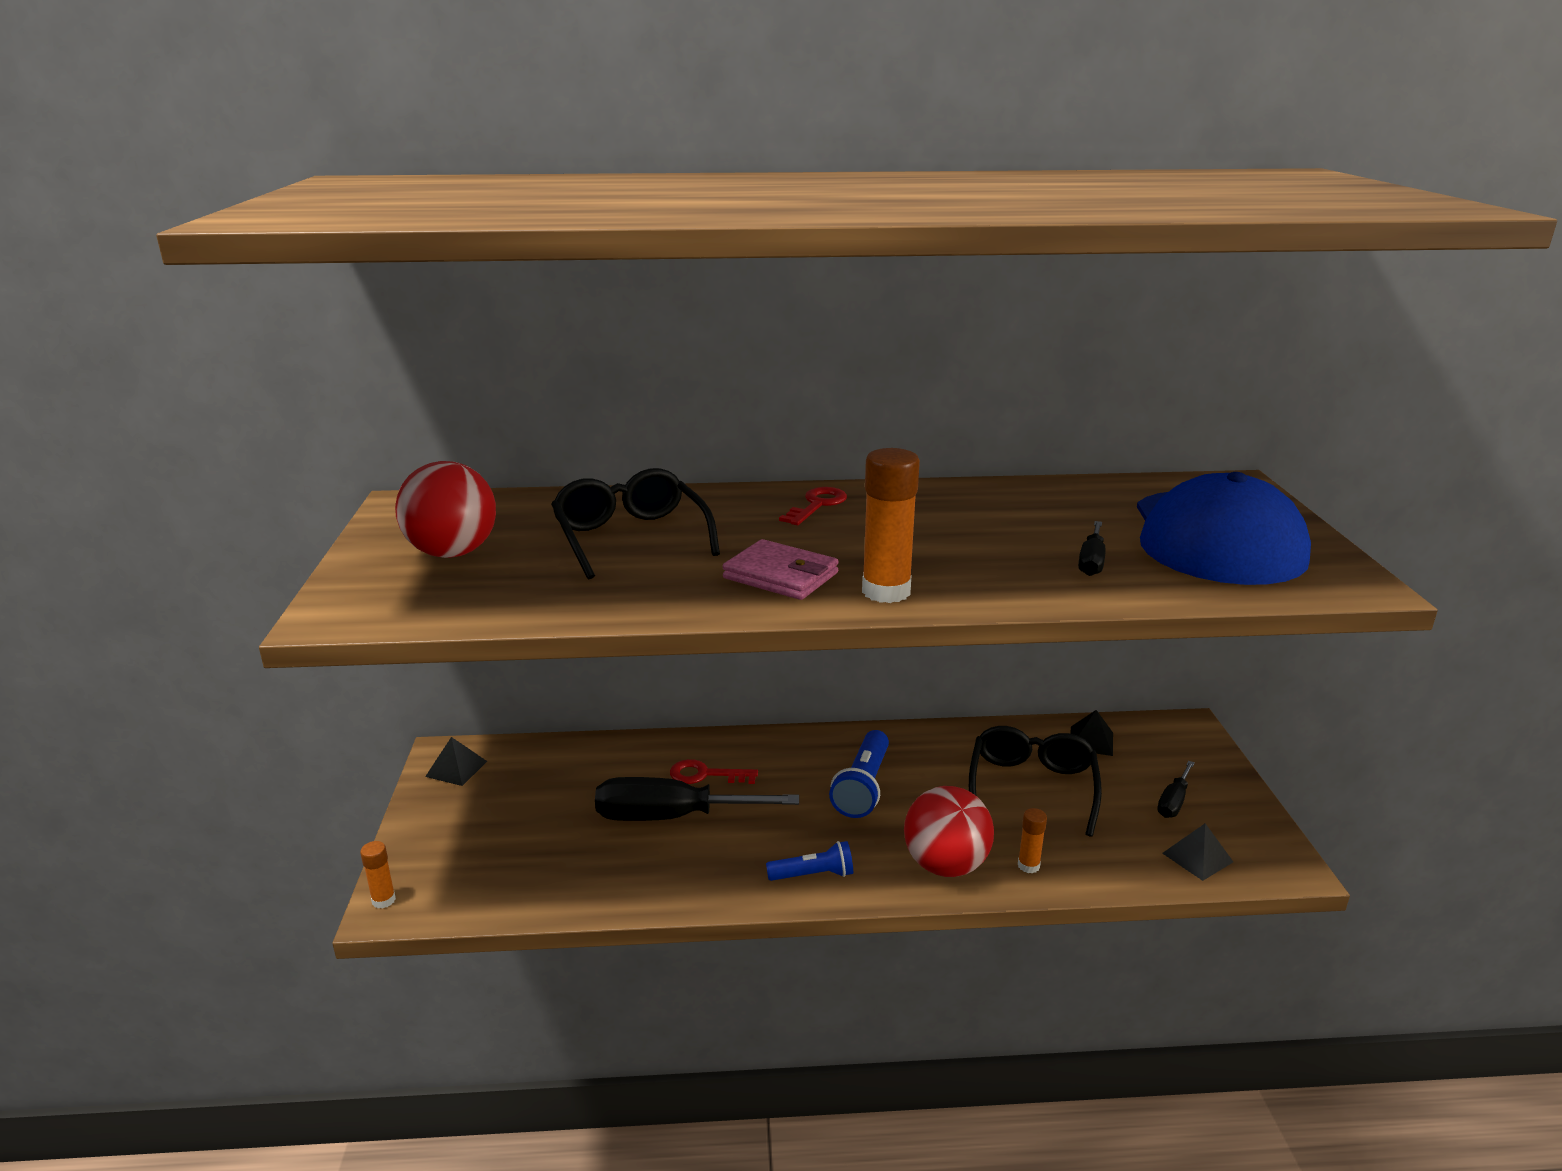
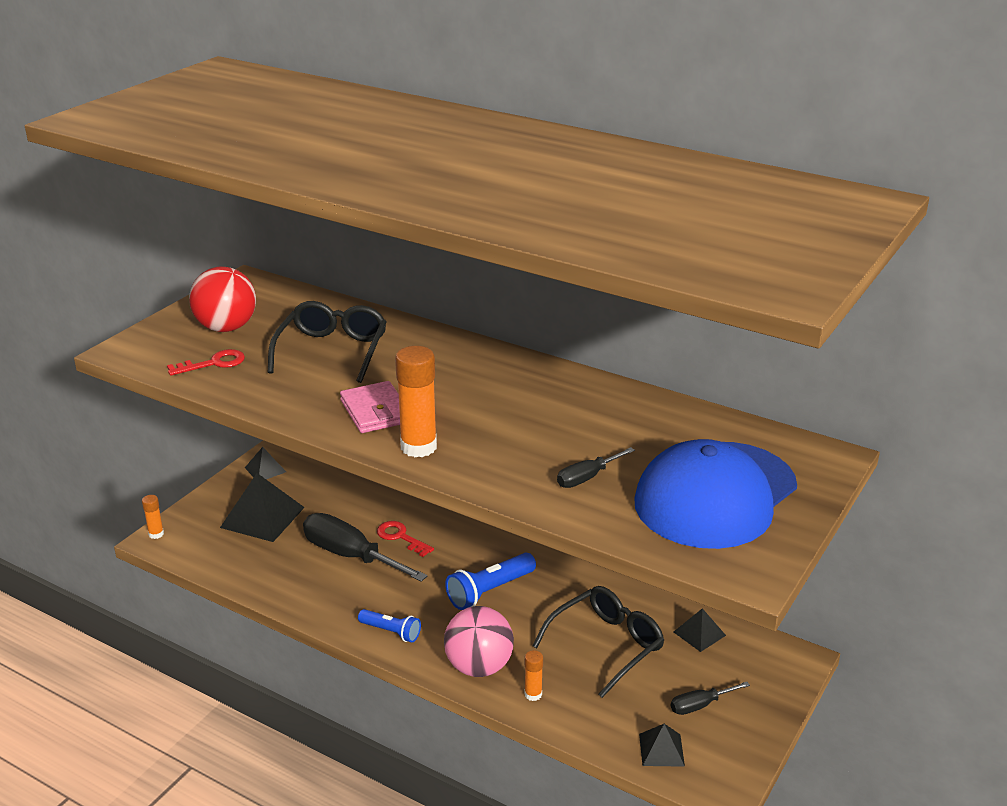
camera: 35 degrees right, 5 degrees up
red key [779,487,847,525] -> red key moved to [167,349,245,376]
red ball [904,786,994,877] -> pink ball [444,606,514,677]
none -> black pyramid [220,473,305,542]

